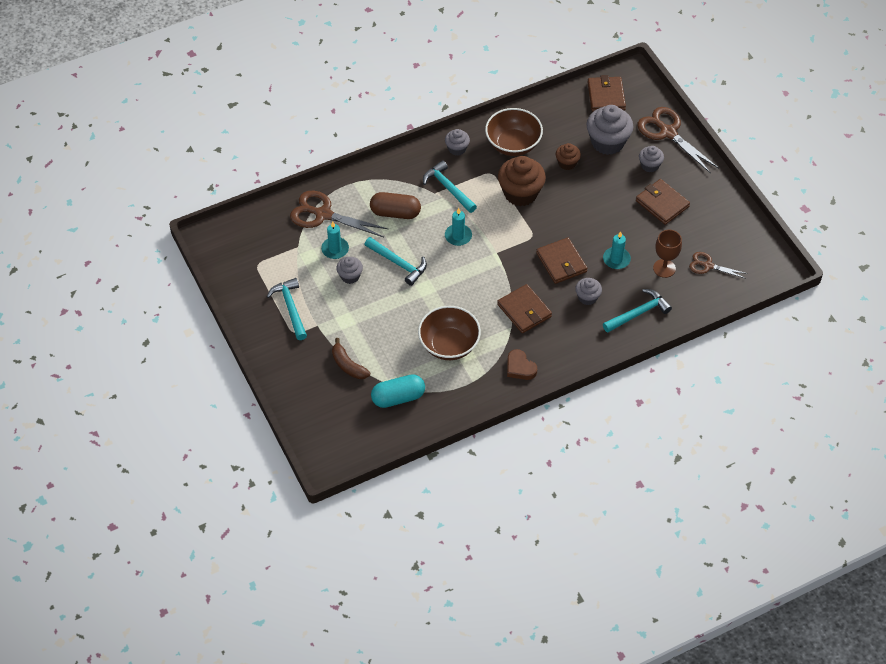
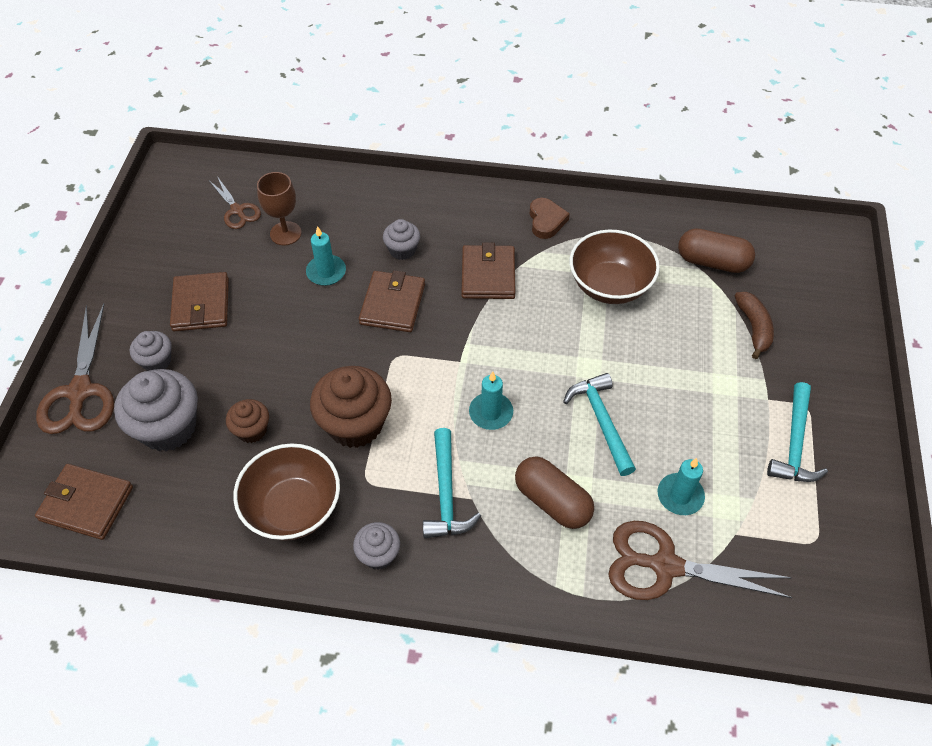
camera: 145 degrees left, 0 degrees up
brown scissors [290,191,388,237] -> brown scissors turned 135 degrees clockwise [608,521,792,600]
grey cupcake [336,257,363,284] -> none
turquoise capsule [371,374,425,408] -> brown capsule [678,228,755,273]
brown wallet [588,75,626,112] -> brown wallet turned 75 degrees clockwise [35,464,133,540]
turquoise hammer [603,289,672,333] -> none

